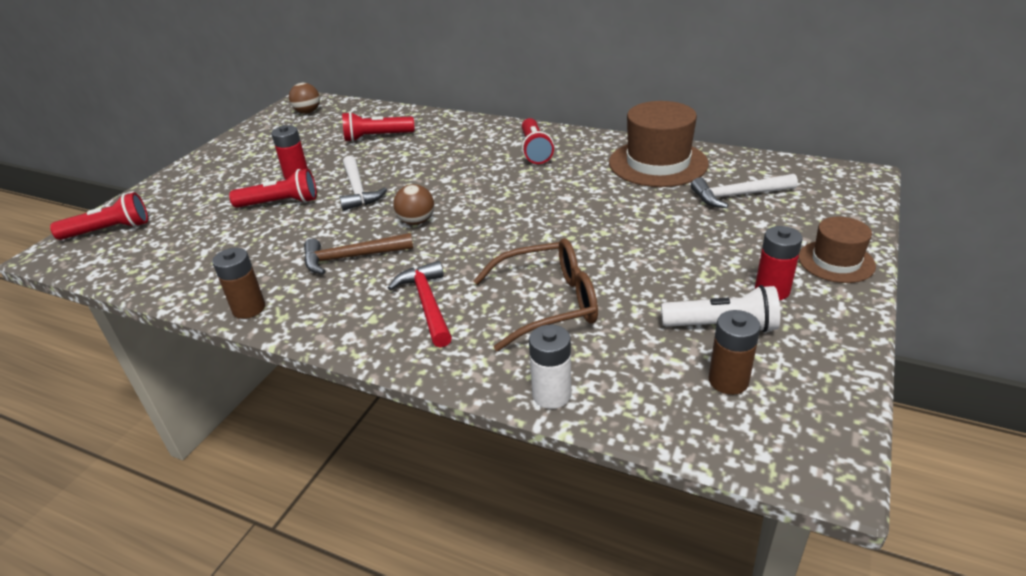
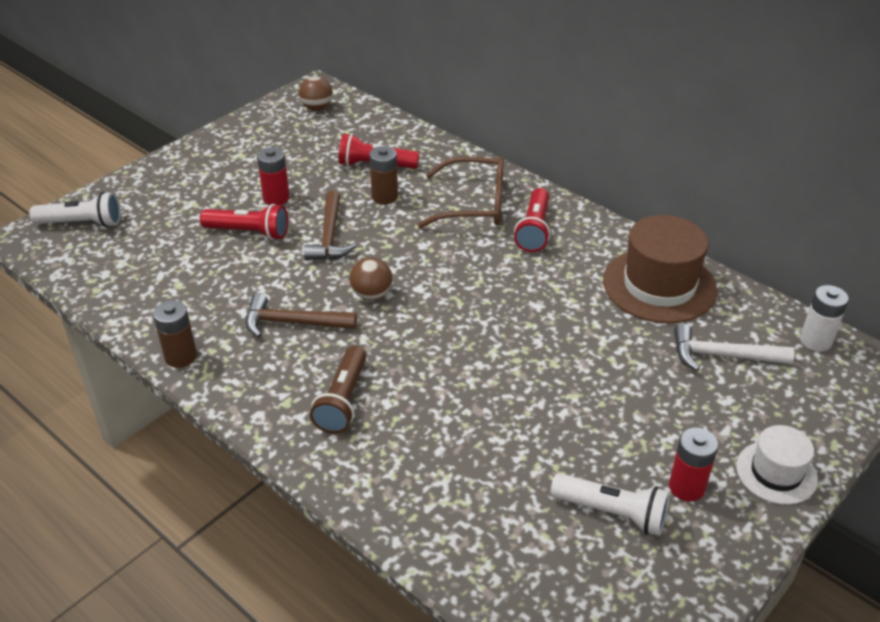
camera: 15 degrees right, 5 degrees up
red flashlight [50,192,148,240] -> white flashlight [29,192,121,227]
white hammer [339,156,387,211] -> brown hammer [304,191,356,260]
red hammer [388,261,452,348] -> brown flashlight [310,346,367,434]
brown glasses [473,238,598,351] -> brown glasses moved to [418,156,504,228]
white battery [529,325,571,409] -> white battery moved to [800,285,849,352]
brown battery [709,310,761,395] -> brown battery moved to [369,146,398,204]
brown hat [798,217,876,283] -> white hat [736,425,818,505]

